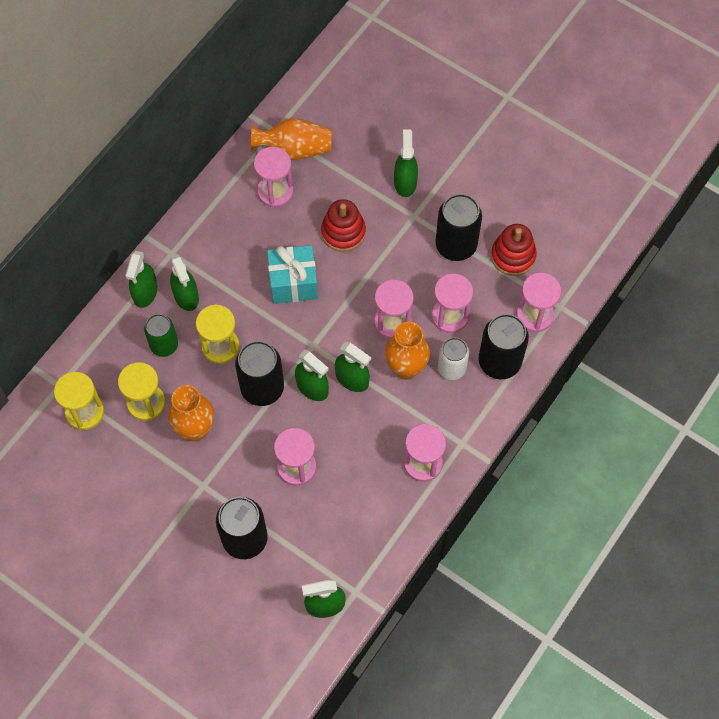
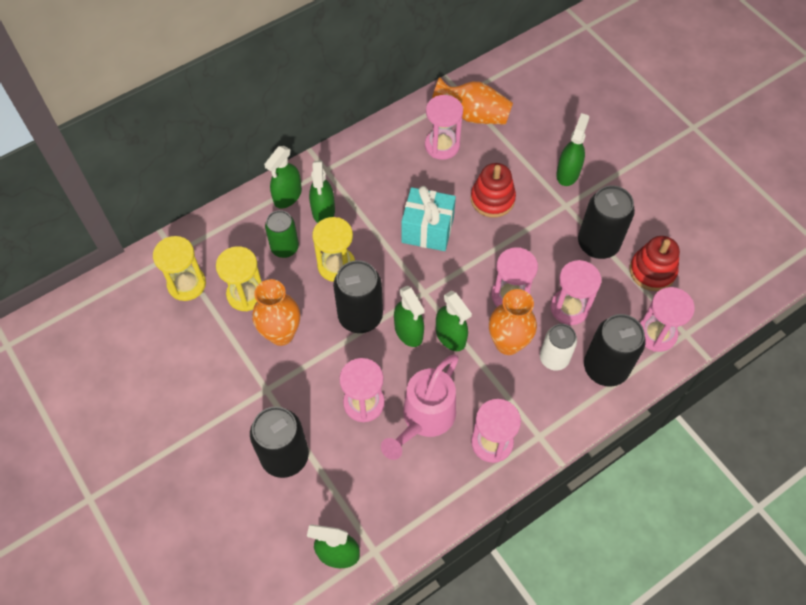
camera: 20 degrees right, 5 degrees down
none -> pink watering can [381,354,459,460]

